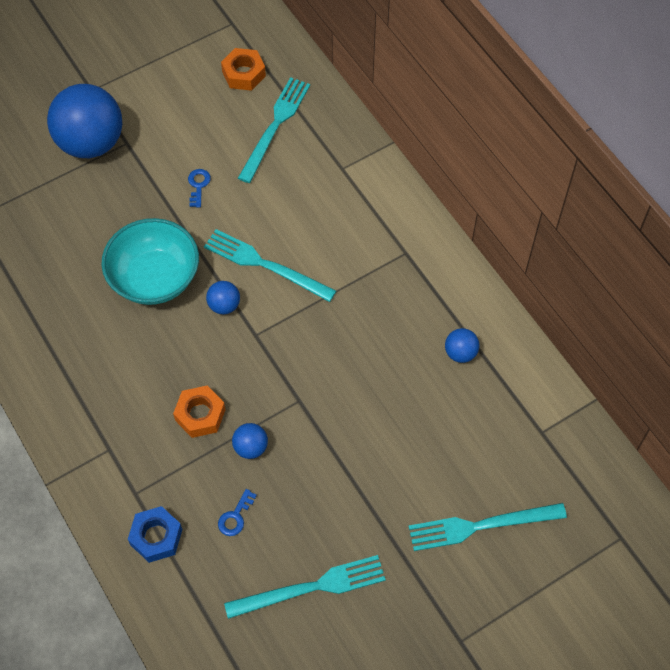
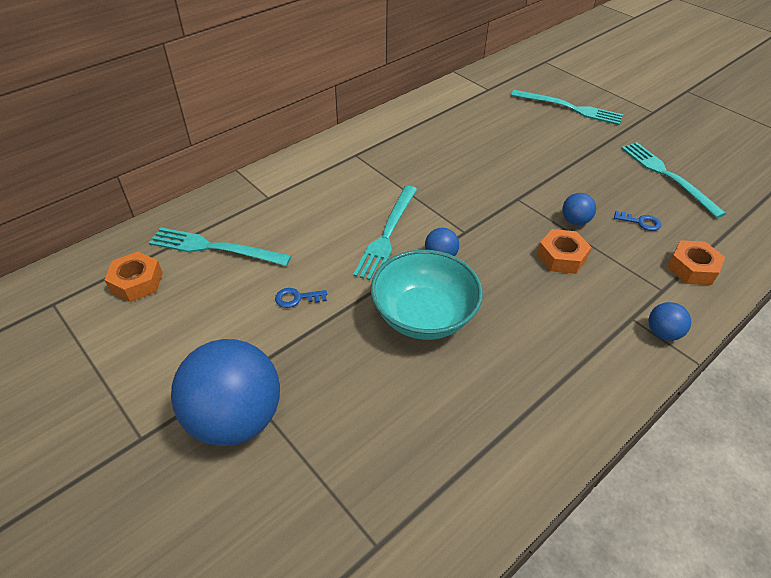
camera: 100 degrees left, 15 degrees down
blue nut [128,506,183,563] -> orange nut [667,240,725,285]
turquoise fork [408,503,567,551] -> turquoise fork turned 45 degrees counterclockwise [511,90,623,125]
blue ball [445,328,479,363] -> blue ball moved to [649,302,691,341]

